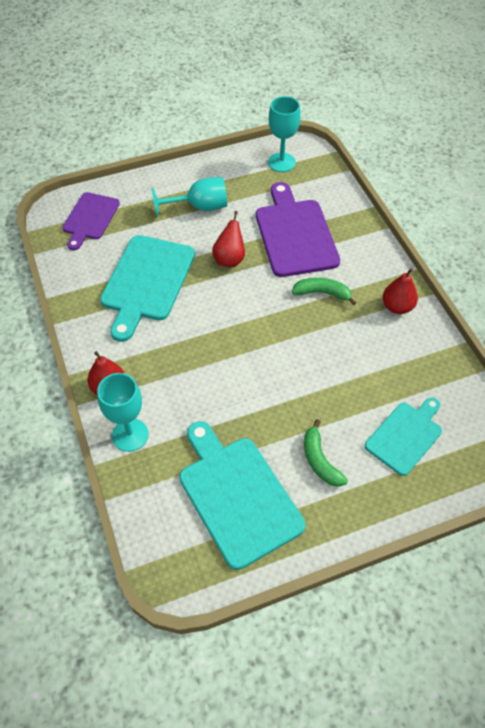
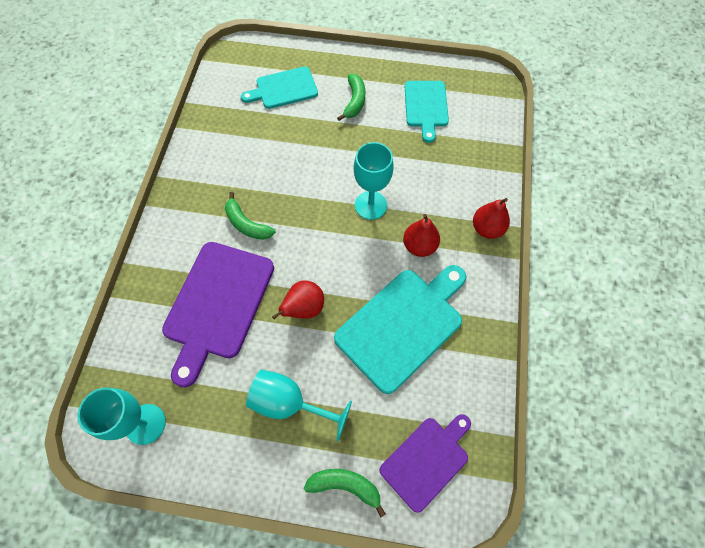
camera: 150 degrees left, 10 degrees up
turquoise goblet [97,373,149,452] -> turquoise goblet moved to [354,142,394,220]
turquoise cutting board [179,421,305,570] -> turquoise cutting board [405,81,449,143], size x0.62
red pear [383,268,418,314] -> red pear moved to [403,214,440,257]
none -> green banana [304,469,386,517]

